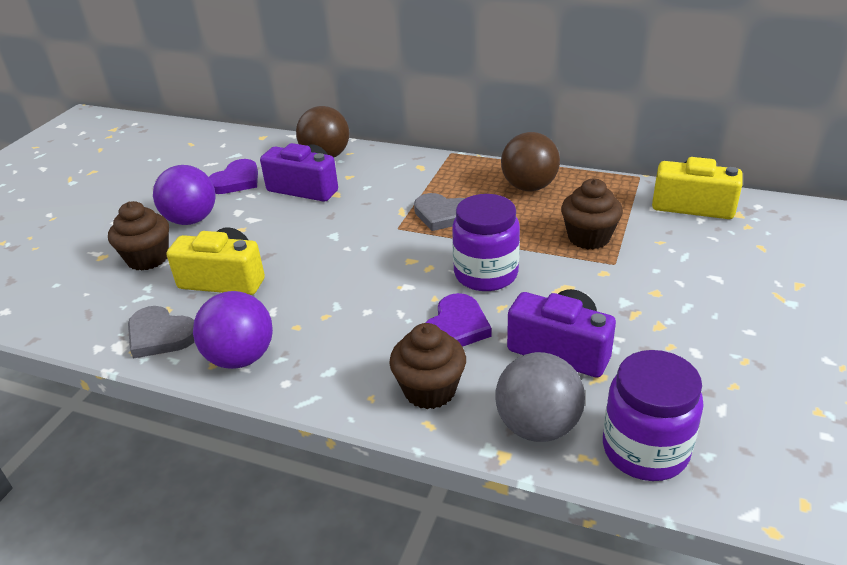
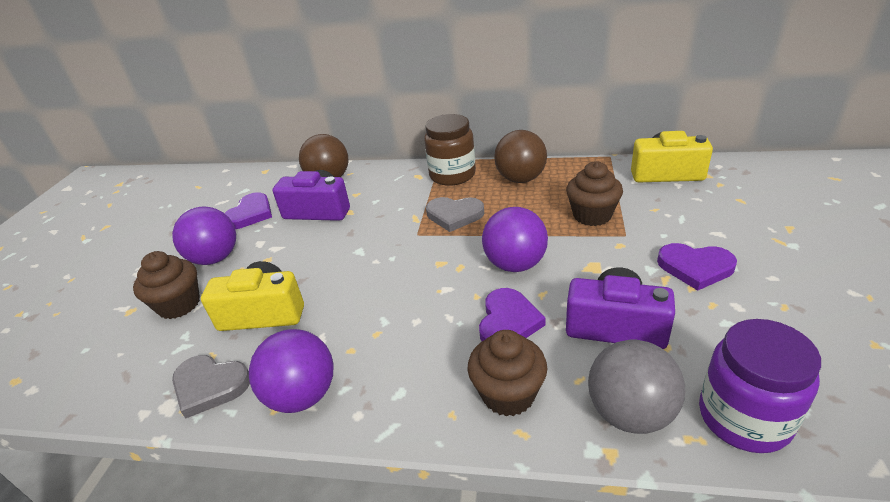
camera: 10 degrees left, 0 degrees up
purple jar [452,194,520,291] -> purple ball [482,207,548,272]
none -> brown jar [424,114,476,186]
none -> purple heart [657,243,737,290]

